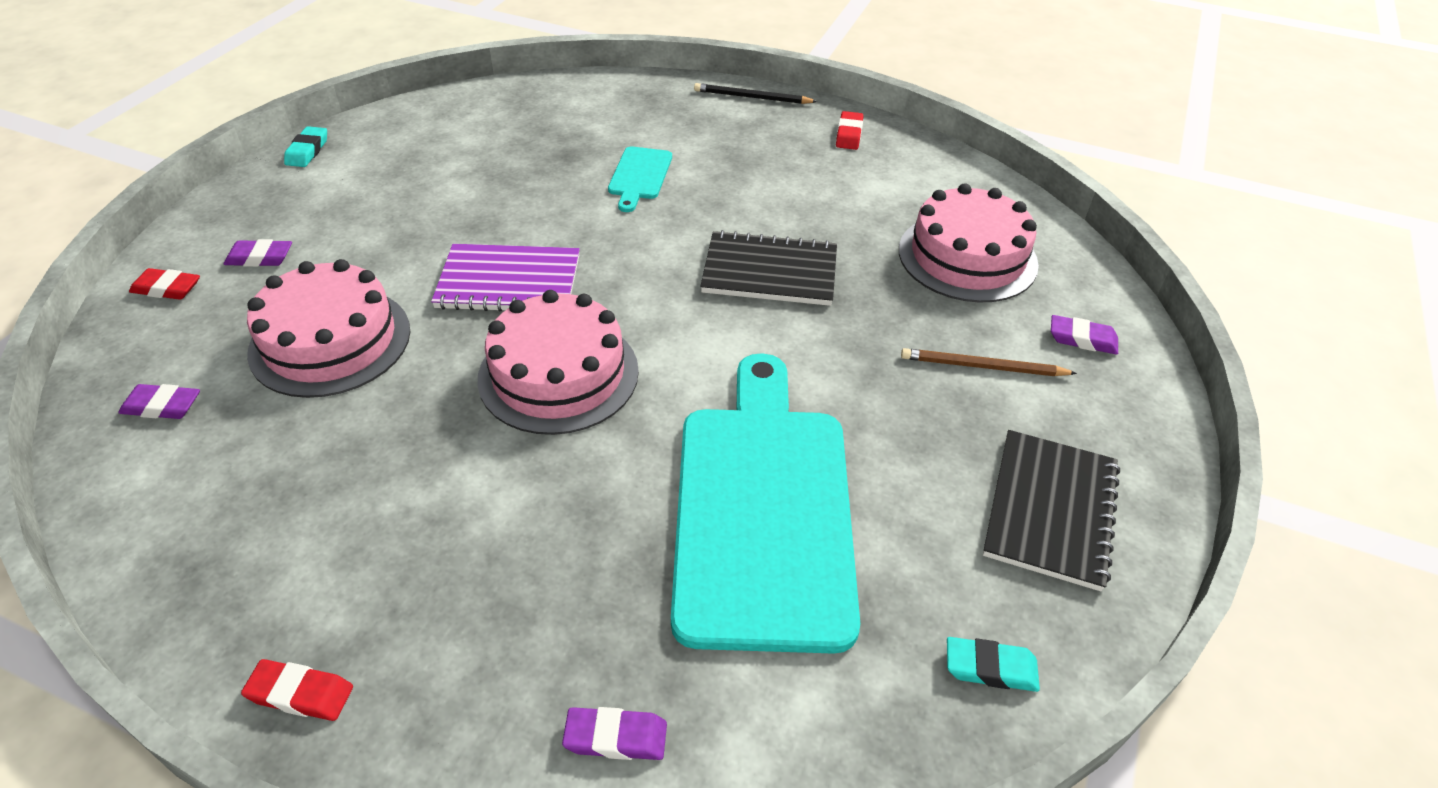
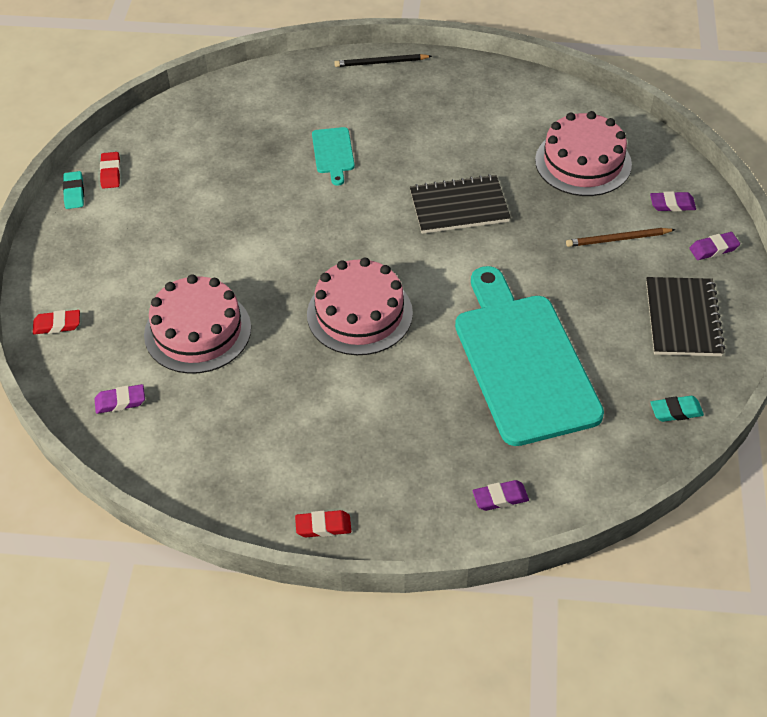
camera: 15 degrees left, 5 degrees up
purple eraser [224,239,292,267] -> purple eraser moved to [689,232,740,260]
purple notebook [431,244,580,312] -> none
red eraser [836,111,863,150] -> red eraser moved to [100,152,121,189]

